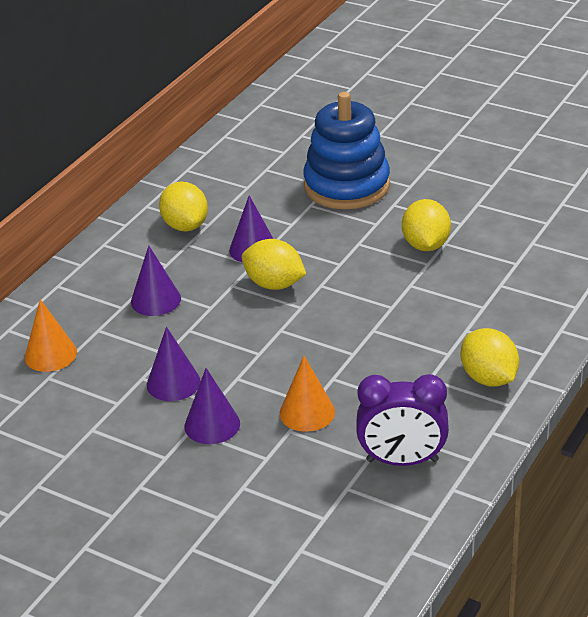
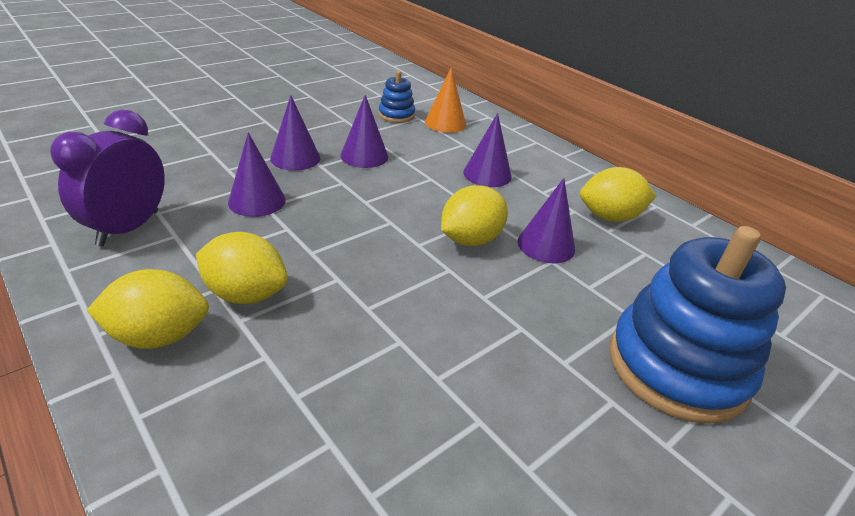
camera: 105 degrees right, 0 degrees up
orange cone [280,356,335,432] -> purple cone [228,132,286,217]
yellow lemon [402,199,451,251] -> yellow lemon moved to [196,232,288,304]
none -> blue stacking toy [379,71,415,123]

